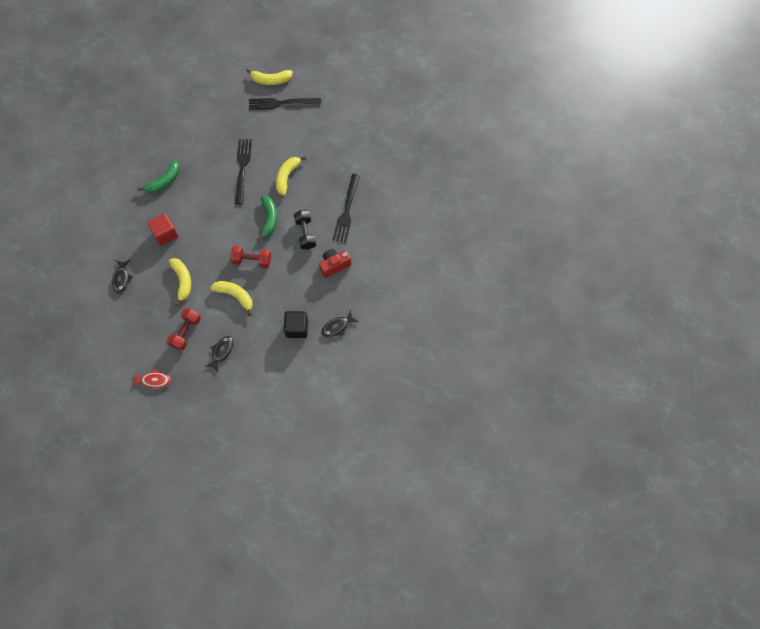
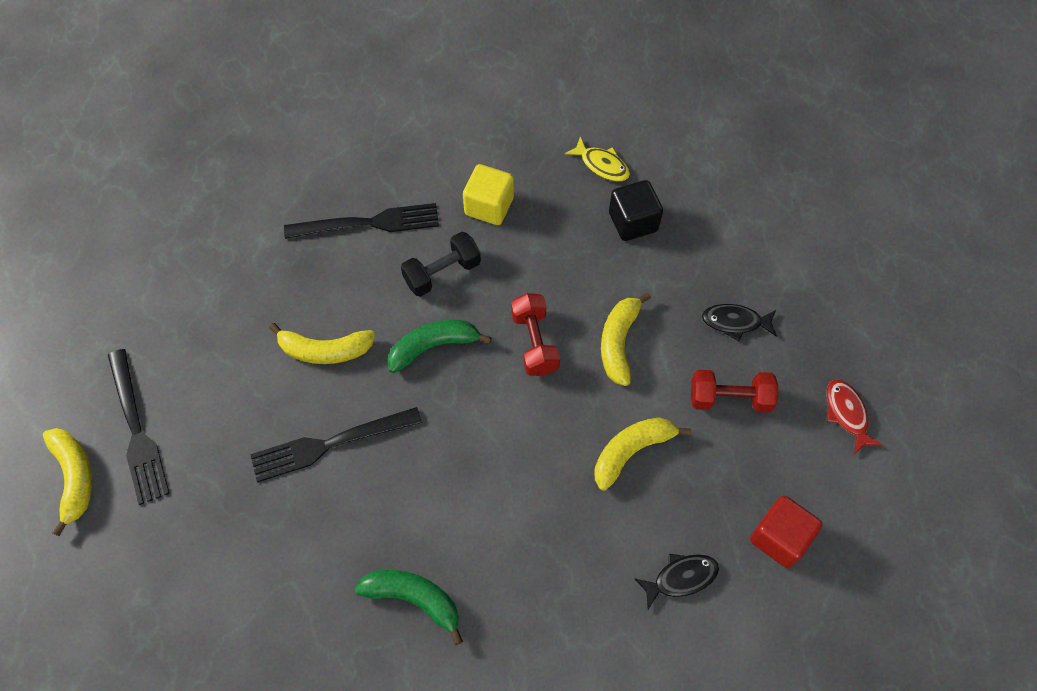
camera: 110 degrees left, 5 degrees down
red cube [148,214,178,245] -> red cube moved to [750,496,822,568]
red camera [319,249,351,278] -> yellow cube [463,164,514,225]
black fish [322,310,358,337] -> yellow fish [565,137,630,182]

